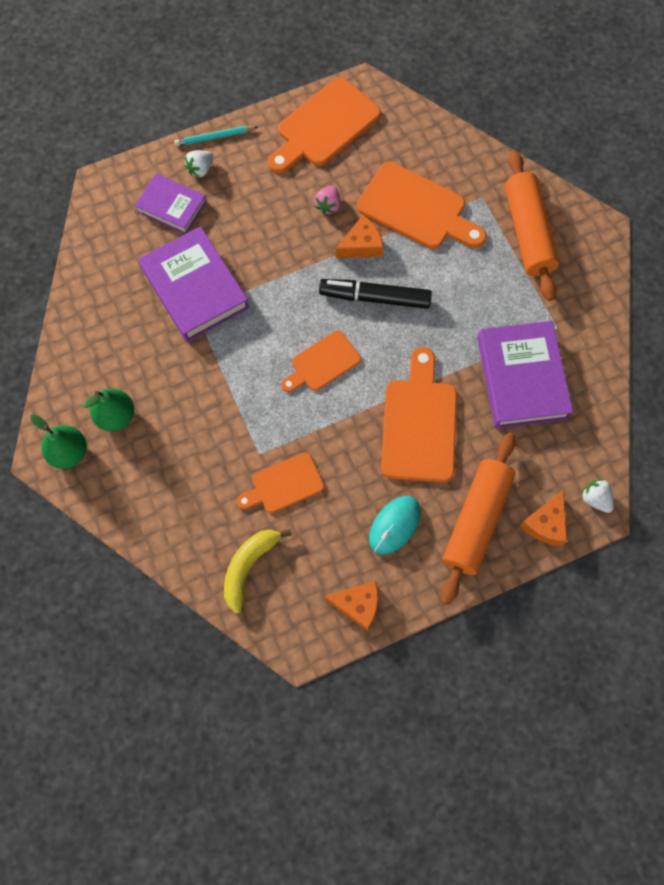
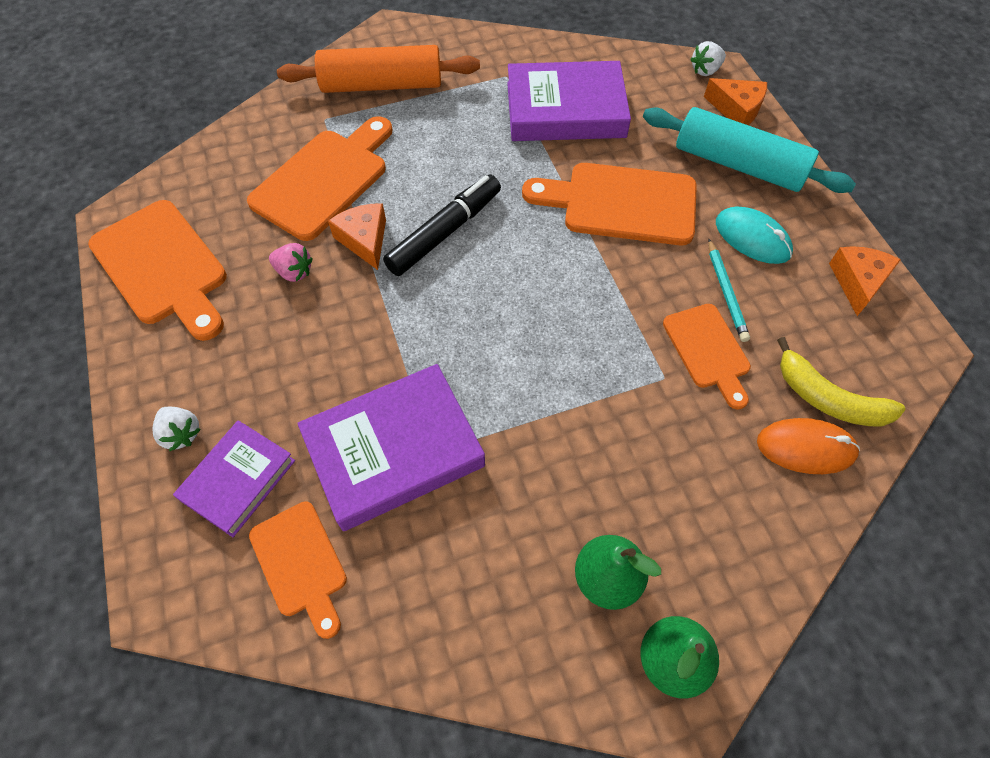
camera: 85 degrees left, 10 degrees down
turquoise pencil [174,126,258,146] -> turquoise pencil moved to [708,239,750,342]
orange cutting board [281,331,361,392] -> orange cutting board moved to [249,501,347,639]
black marker [319,279,432,309] -> black marker turned 150 degrees counterclockwise [383,175,501,276]
orange rolling pin [441,433,516,605] -> turquoise rolling pin [643,107,856,193]
none -> orange mouse [757,418,860,474]

